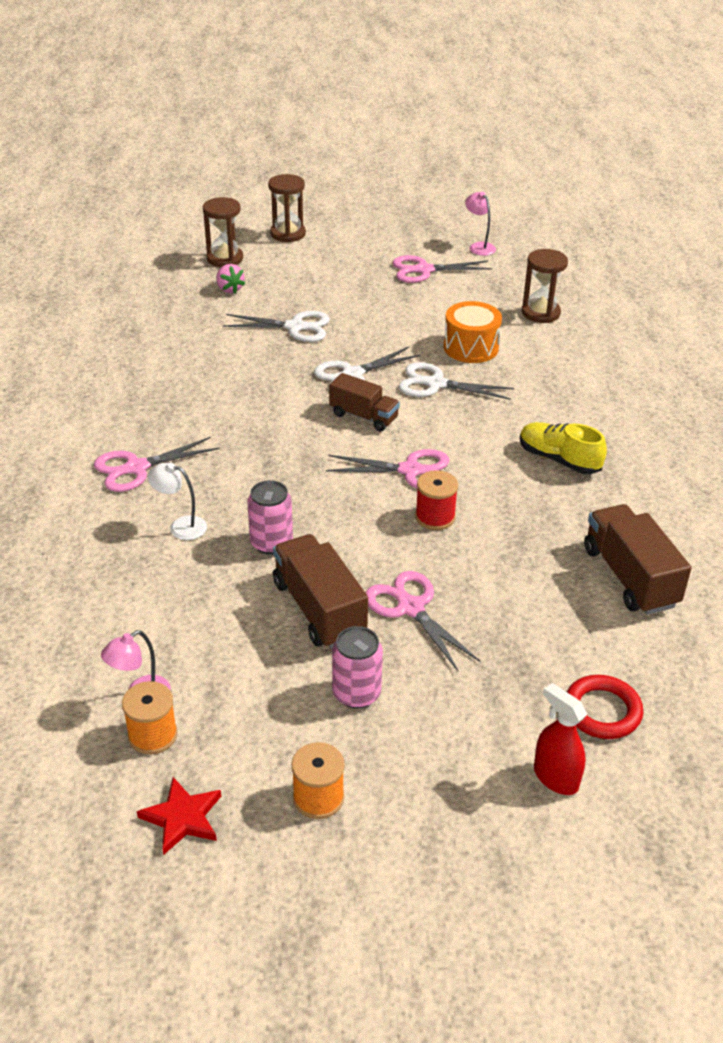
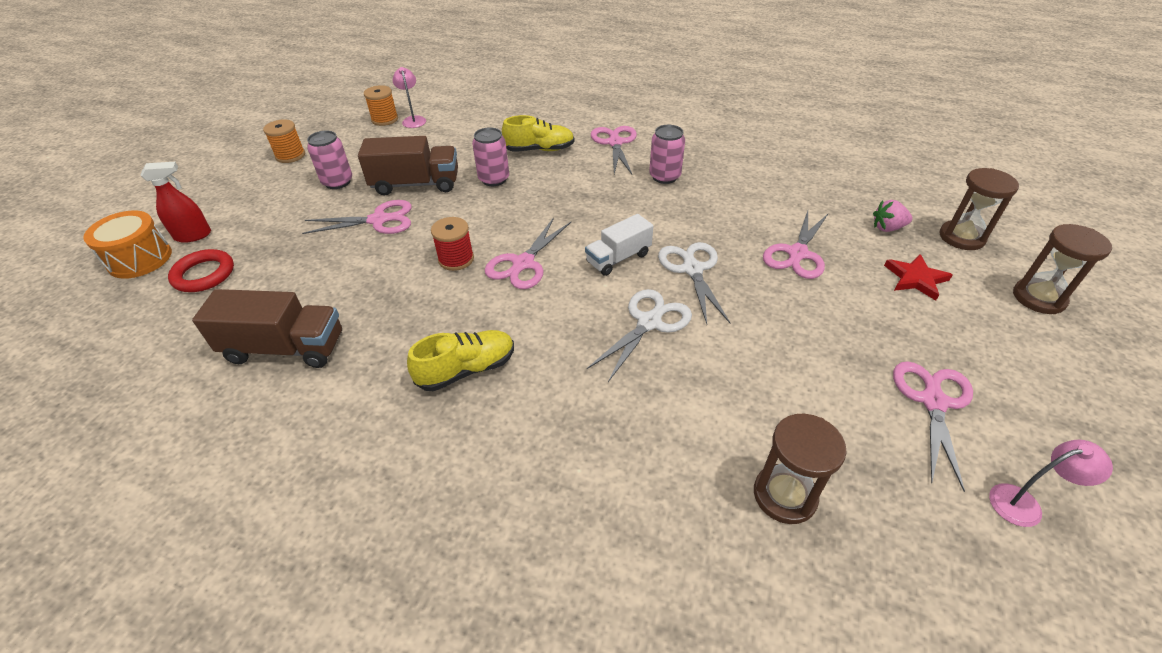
camera: 115 degrees right, 5 degrees up
red star [137,777,221,855] -> red star moved to [884,254,952,300]
white lamp [148,463,207,540] -> yellow shoe [502,115,574,152]
white scissors [222,311,330,342] -> pink scissors [763,211,829,279]
brown truck [329,373,400,432] -> white truck [585,214,653,276]
orange drum [444,301,502,363] -> orange drum moved to [83,210,172,279]
none -> pink can [649,125,685,184]

